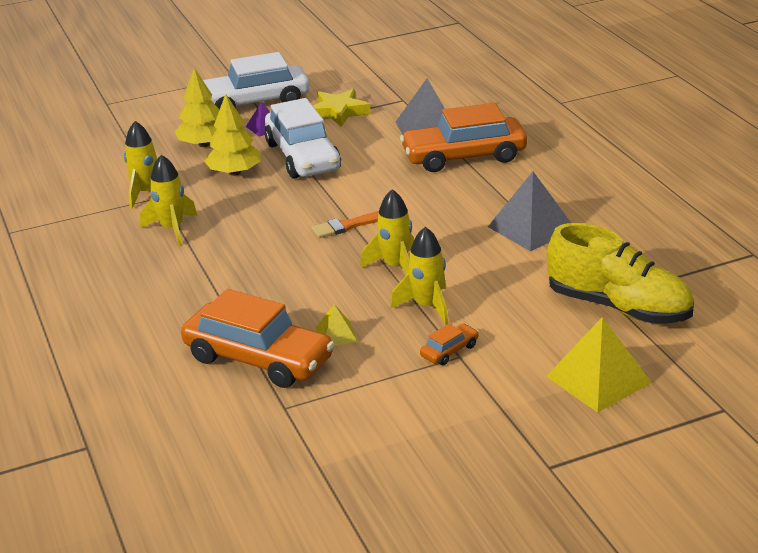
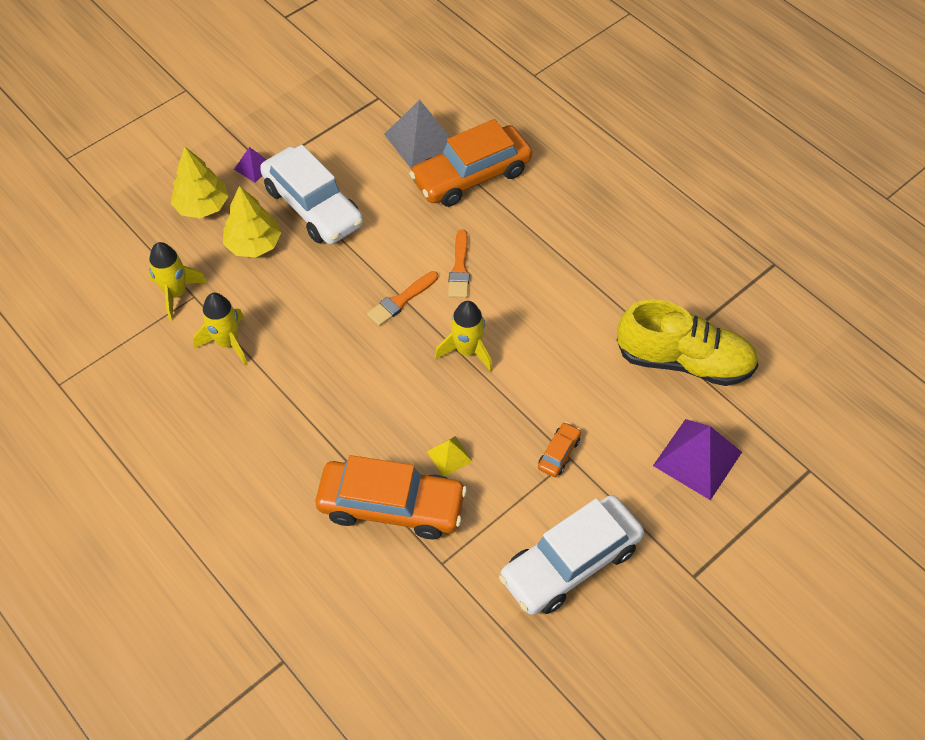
camera: 20 degrees left, 25 degrees up
white car [203,52,310,110] -> white car moved to [499,495,644,615]
yellow star [313,89,370,127] -> none
yellow rocket [390,227,448,325] -> none
grey pyramid [488,172,571,251] -> none
yellow pyramid [546,317,652,413] -> purple pyramid [653,419,742,500]
none -> orange brush [448,229,469,298]

